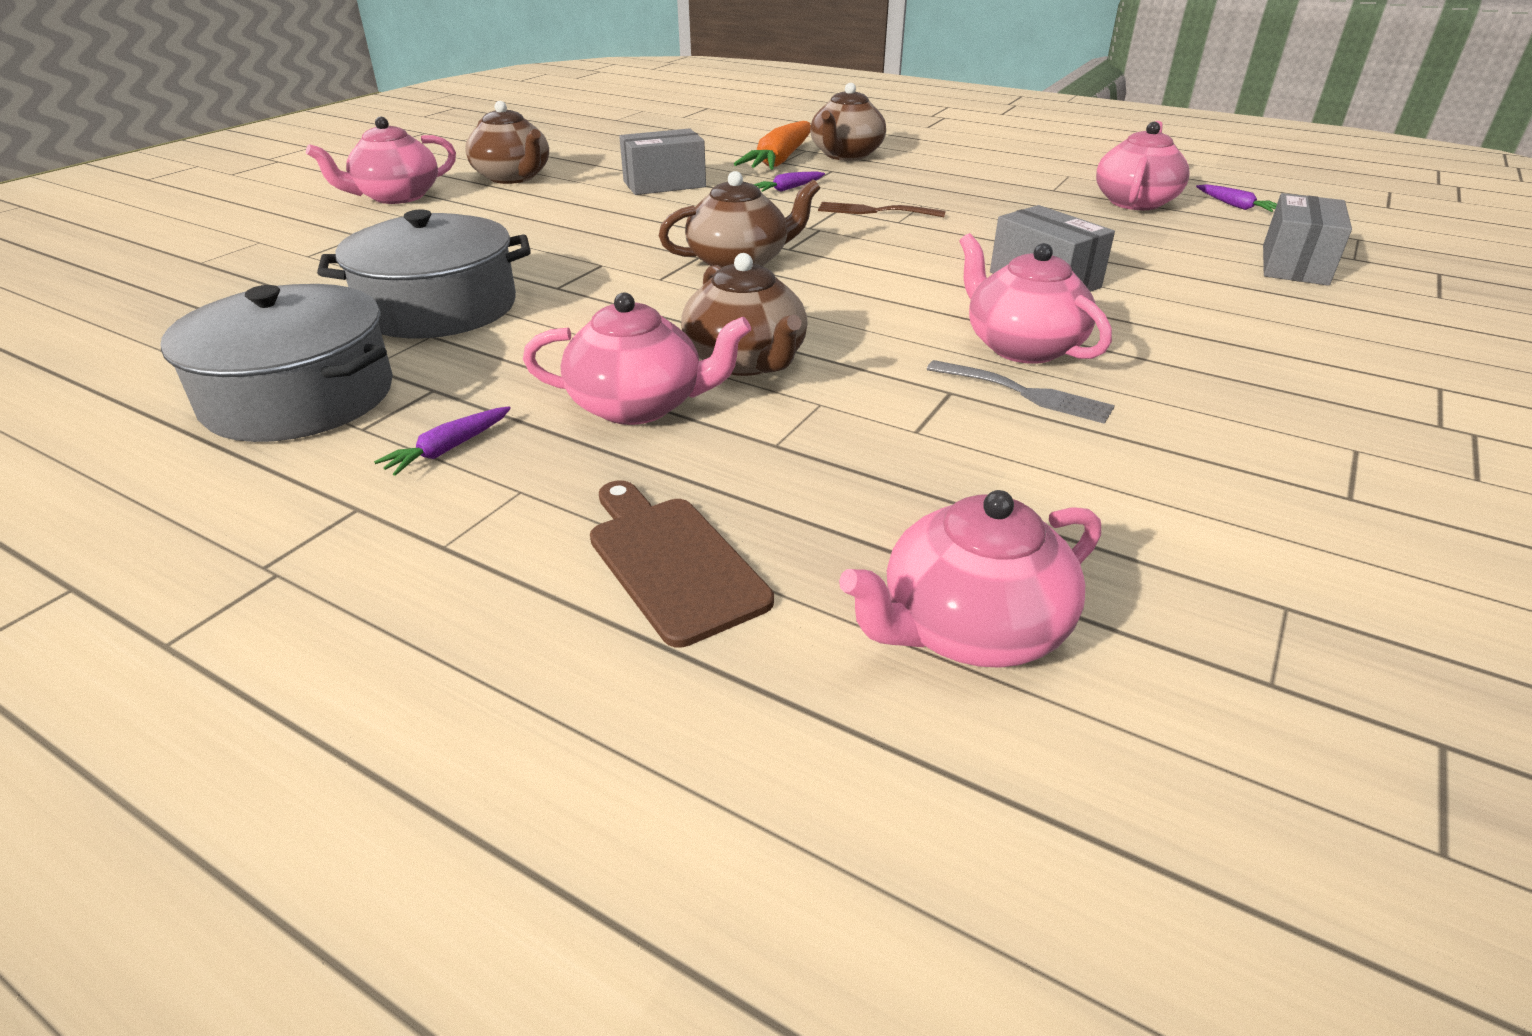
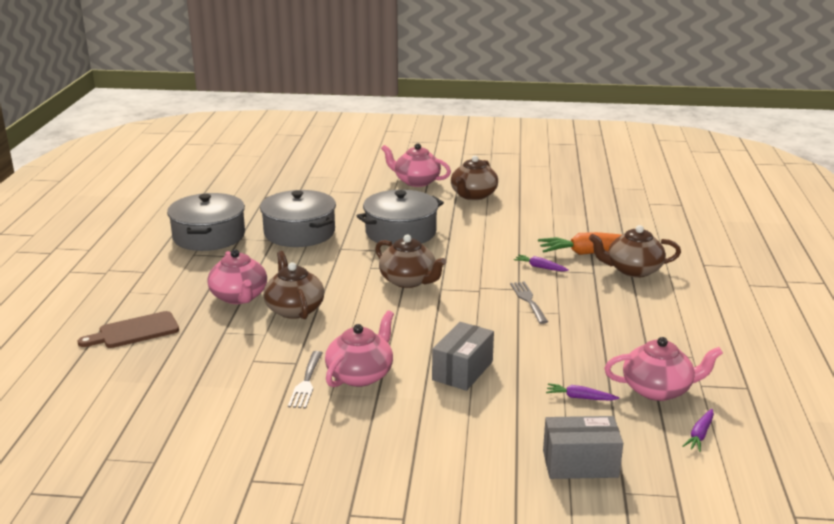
camera: 65 degrees right, 10 degrees down
purple carrot [374,406,511,476] -> purple carrot moved to [546,383,619,401]
brown cutting board [590,480,774,648] -> brown cutting board turned 150 degrees counterclockwise [77,311,179,348]
grey box [619,128,706,195] -> none
brown teapot [681,253,808,376] -> brown teapot turned 120 degrees clockwise [263,251,324,319]
brown fork [818,202,946,217] -> grey fork [510,281,548,324]
pink teapot [839,490,1101,668] -> none
none -> grey pot [357,189,444,246]

